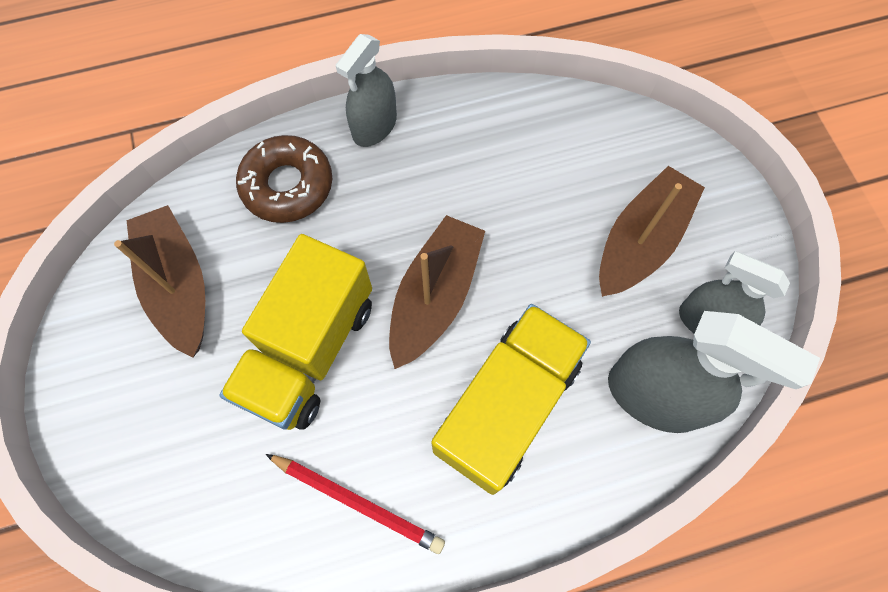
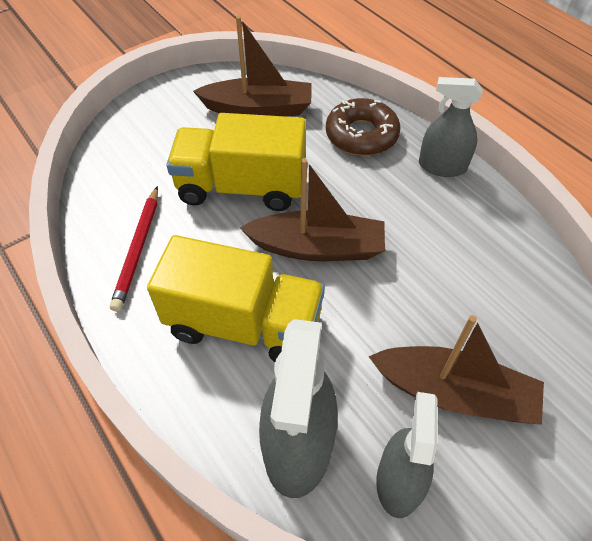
camera: 70 degrees right, 15 degrees down
brown boat [114,205,205,358] -> brown boat turned 45 degrees clockwise [193,16,312,117]

